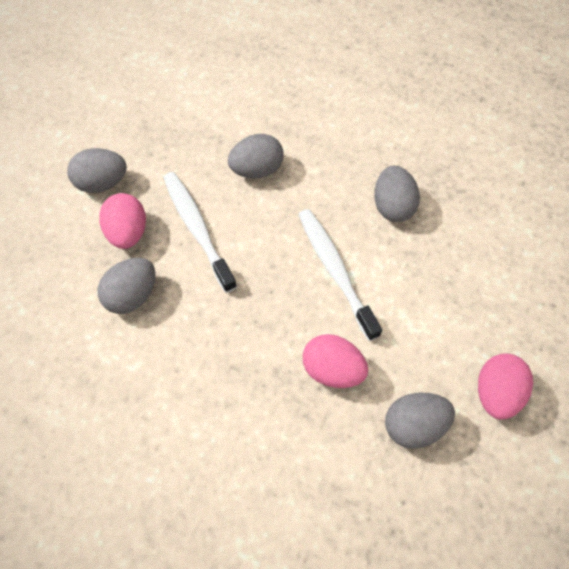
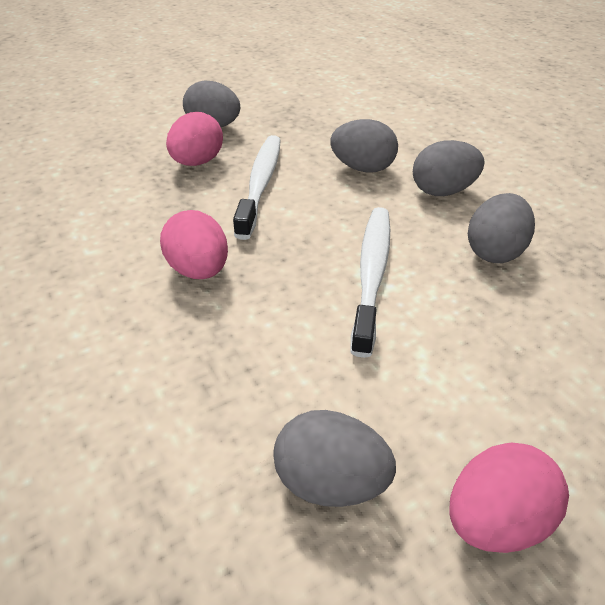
camera: 35 degrees right, 20 degrees down
grey egg [98,258,156,314] -> grey egg moved to [413,140,484,196]
pink egg [303,334,368,388] -> pink egg moved to [160,210,228,279]

